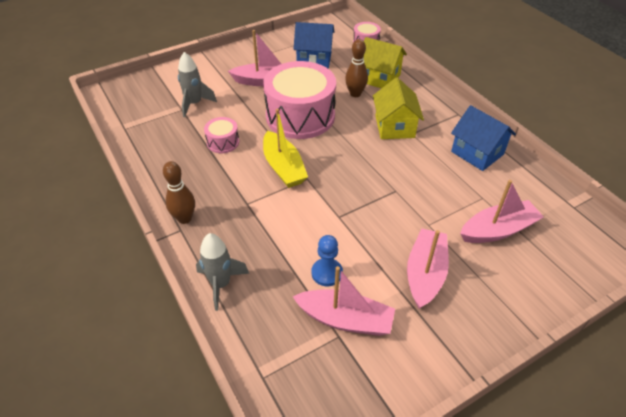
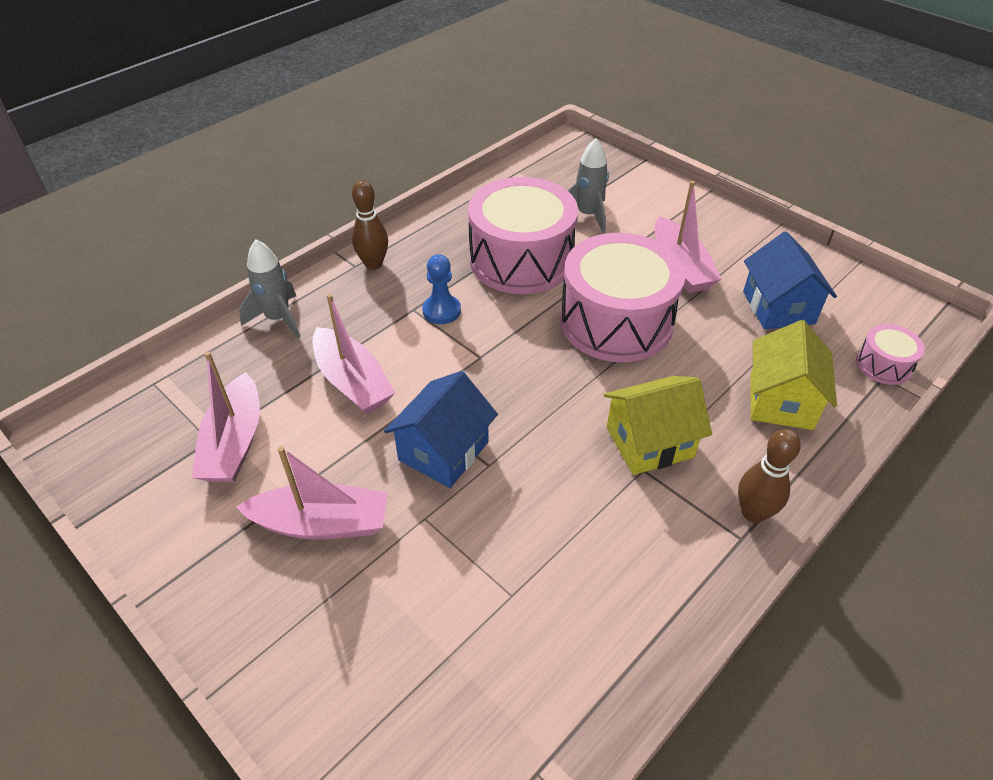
camera: 75 degrees right, 0 degrees up
pink drum [204,117,239,153] -> pink drum [468,177,578,294], size x2.25
yellow boat [263,109,308,188] -> none
blue pawn [312,235,343,286] -> blue pawn moved to [422,254,461,324]
brown bowling pin [345,39,368,97] -> brown bowling pin moved to [738,429,801,523]
blue house [451,105,516,171] -> blue house moved to [384,371,498,488]
pink boat [460,180,544,243] -> pink boat moved to [313,294,395,414]

